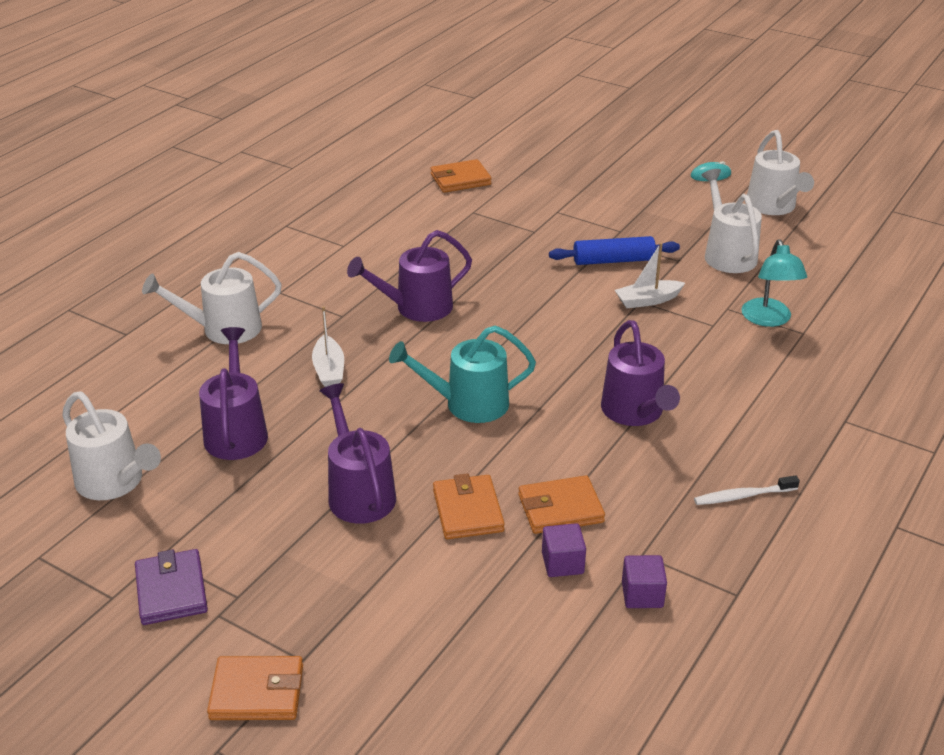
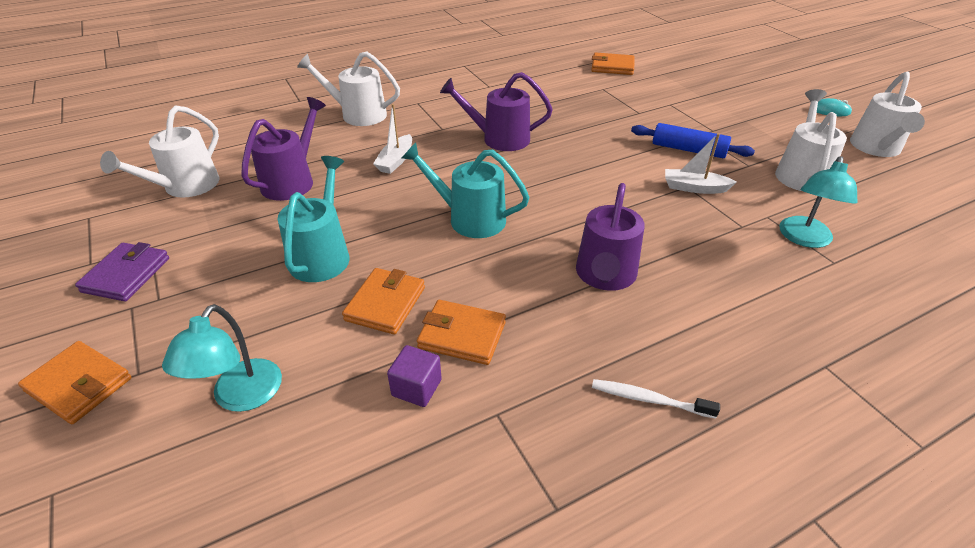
camera: 30 degrees right, 5 degrees up
white watering can [62,391,161,500] -> white watering can turned 45 degrees clockwise [100,105,219,198]
purple watering can [319,383,396,524] -> turquoise watering can [278,156,349,282]
purple cube [622,555,667,608] -> none
none -> turquoise lamp [162,304,282,412]

